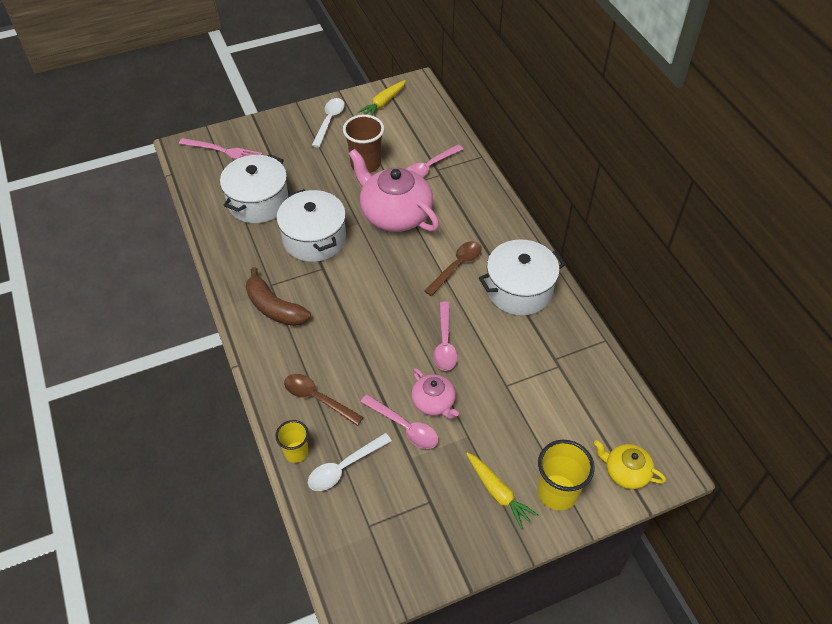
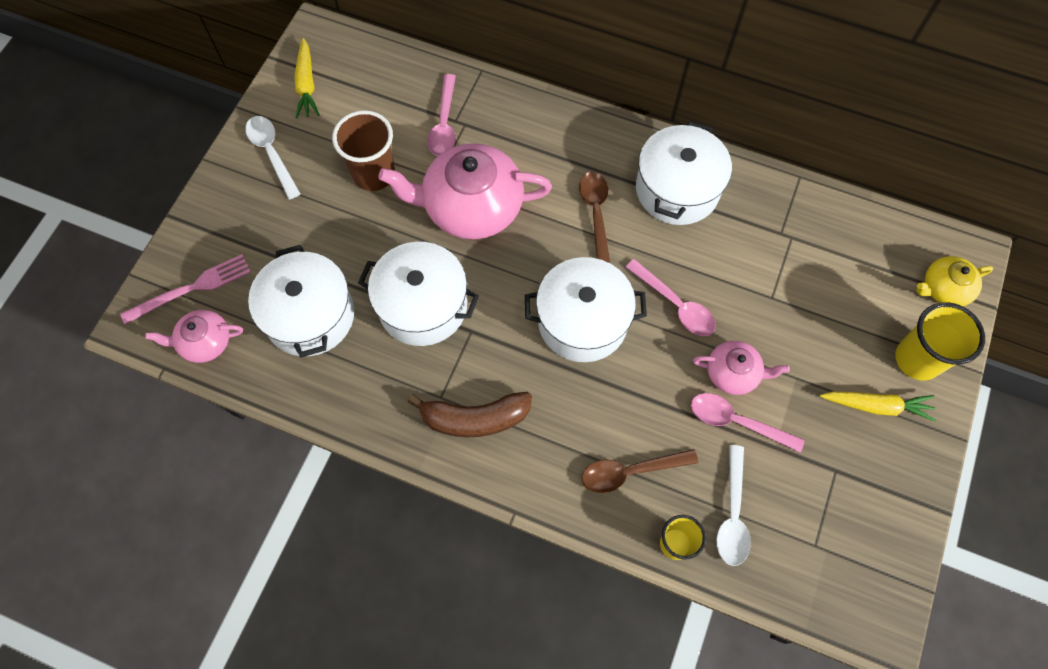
camera: 45 degrees left, 15 degrees up
pink spoon [360,394,438,449] -> pink spoon turned 150 degrees counterclockwise [691,393,805,453]
none -> pink teapot [145,310,243,363]
none -> white pot [525,257,647,362]

